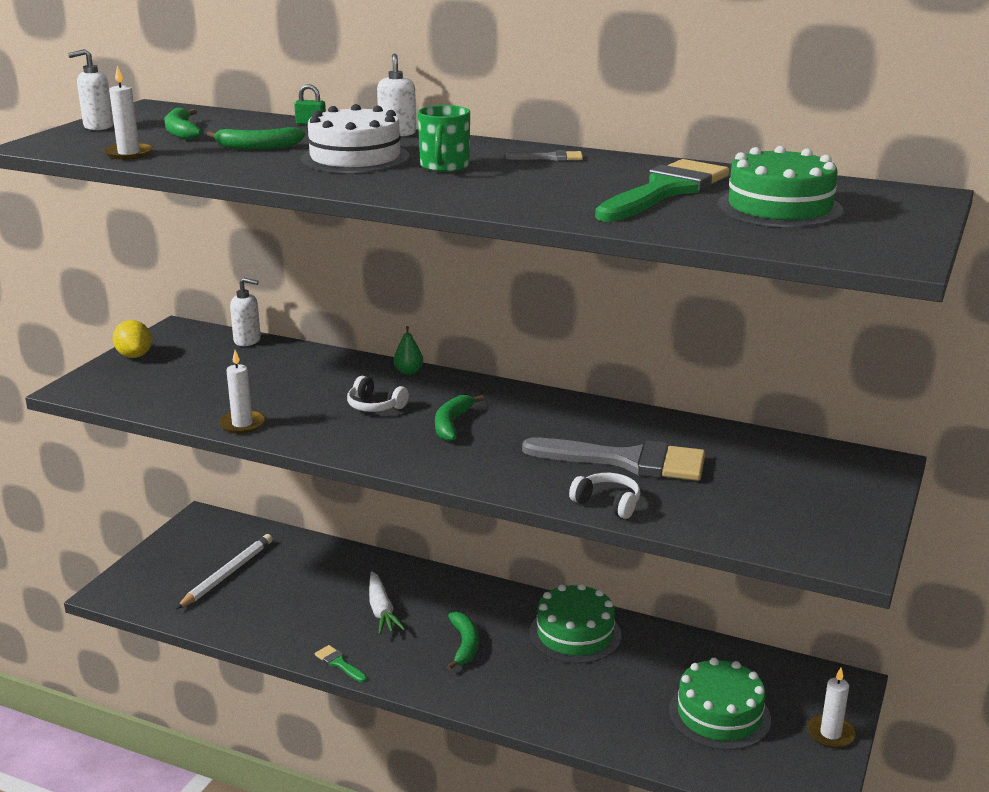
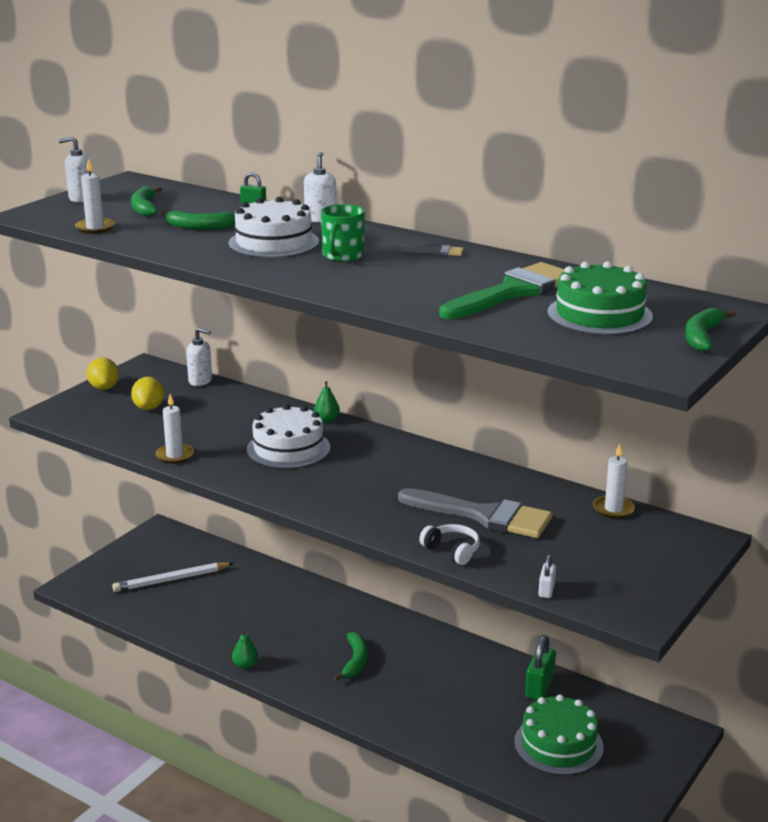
camera: 10 degrees right, 0 degrees up
white pencil [176,534,273,609] -> white pencil turned 150 degrees counterclockwise [112,562,234,592]
green brush [315,645,367,683] -> green pear [232,629,258,669]
white headphones [347,376,409,412] -> white cake [247,404,331,469]
white carrot [369,571,405,635] -> none
green banana [435,395,484,441] -> green banana moved to [685,308,736,352]
green cake [529,583,621,663] -> none
white candle [807,668,855,748] -> white candle moved to [593,444,635,519]
none -> yellow lemon [131,377,164,410]
none -> green padlock [525,635,556,700]
none -> white padlock [539,554,556,598]

